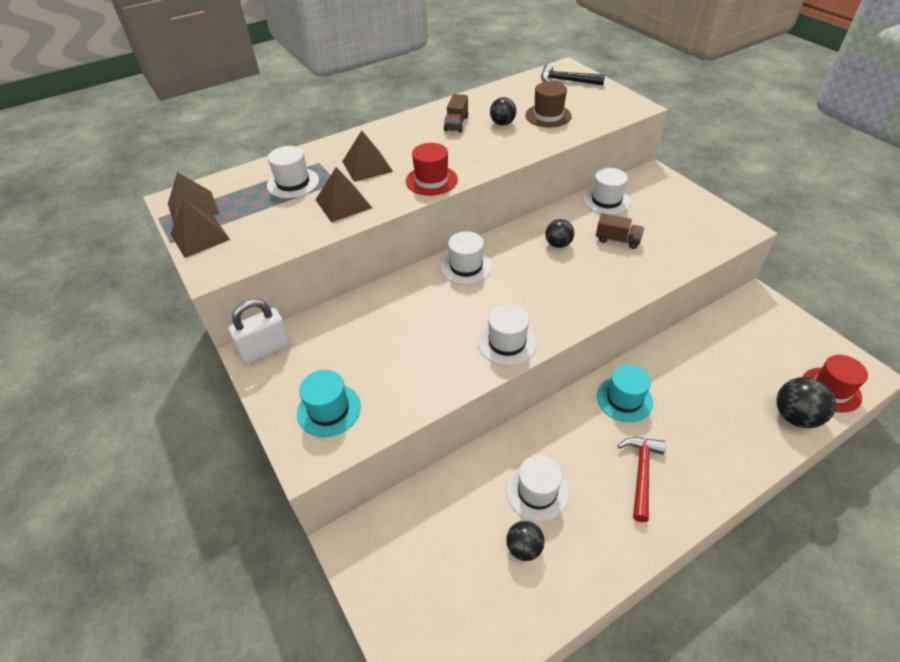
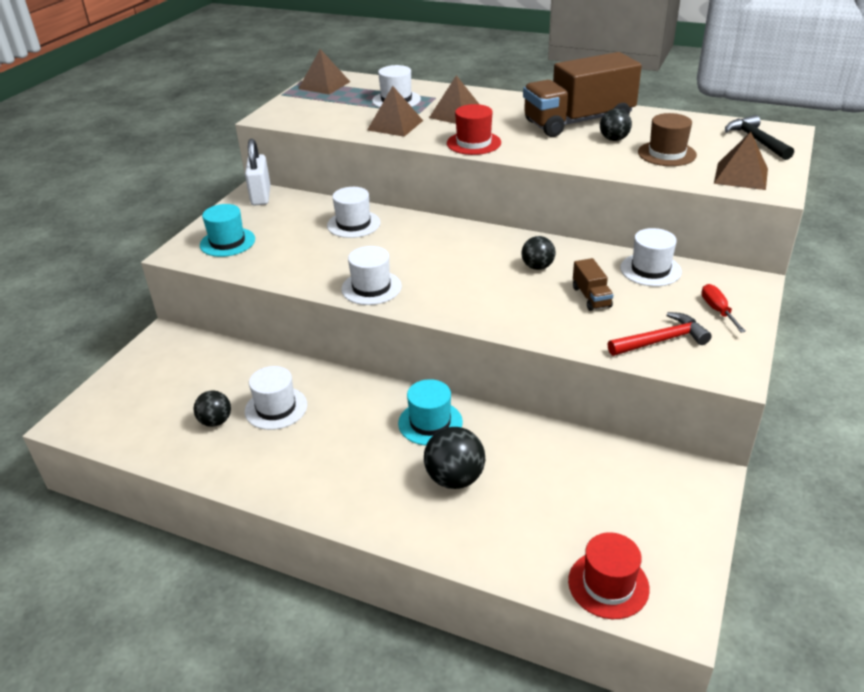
camera: 55 degrees right, 10 degrees down
brown pyramid [171,200,230,258] -> brown pyramid moved to [714,132,768,190]
white padlock [229,299,290,364] -> white padlock turned 60 degrees clockwise [245,139,271,205]
white hat [441,231,492,284] -> white hat moved to [327,187,381,238]
brown truck [444,94,468,133] -> brown truck [523,52,642,137], size x2.35
red hammer [617,437,666,522] -> red hammer moved to [608,312,712,356]
black ball [776,377,836,428] -> black ball moved to [424,427,485,489]
none -> red screwdriver [701,284,746,332]

